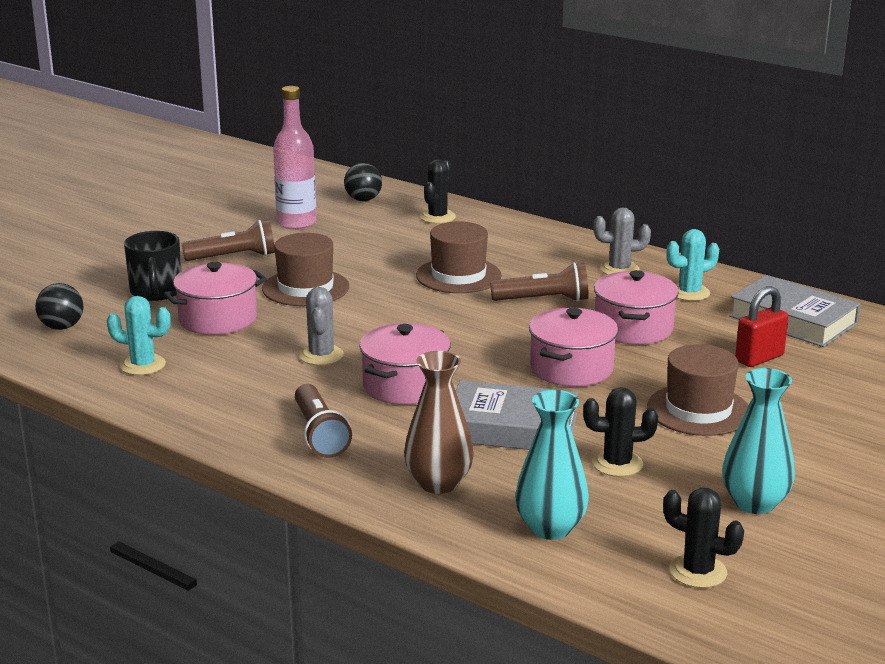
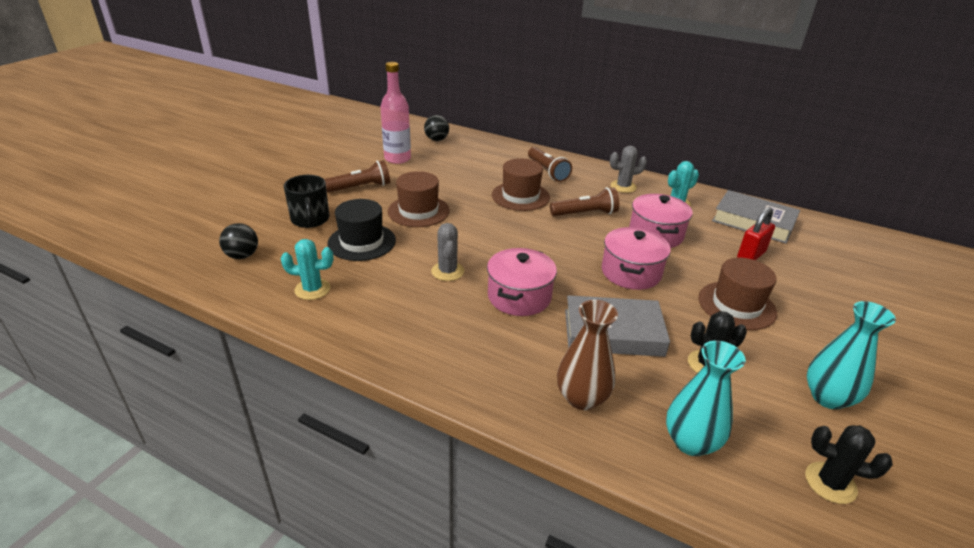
camera: 10 degrees left, 10 degrees up
pink pot [163,262,267,335] -> black hat [327,199,396,261]
brown flashlight [295,384,352,458] -> brown flashlight moved to [528,147,572,182]
black cactus [420,159,456,224] -> none

